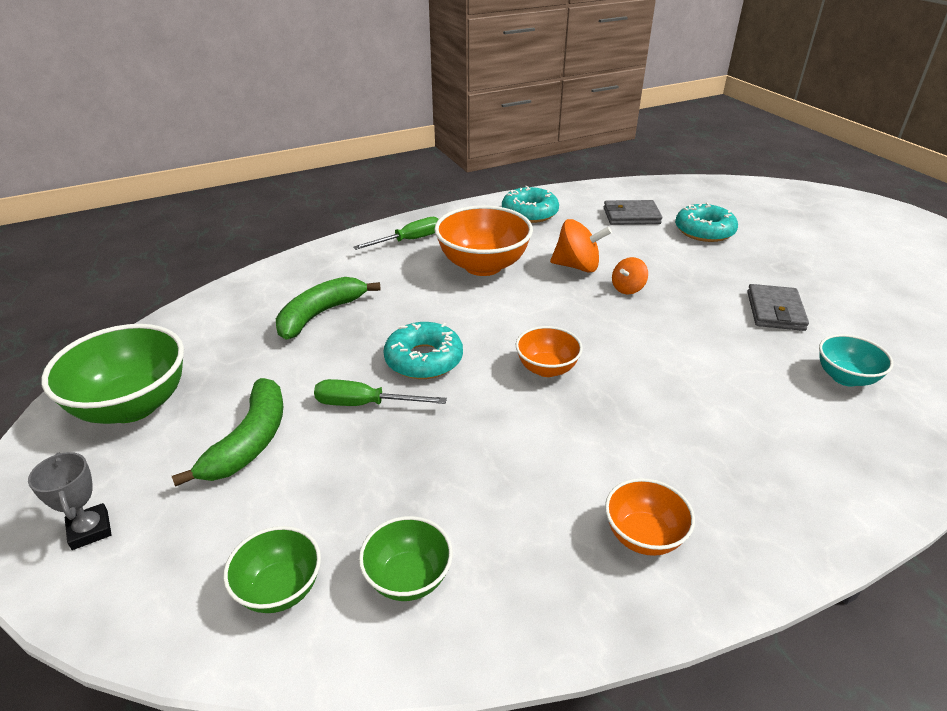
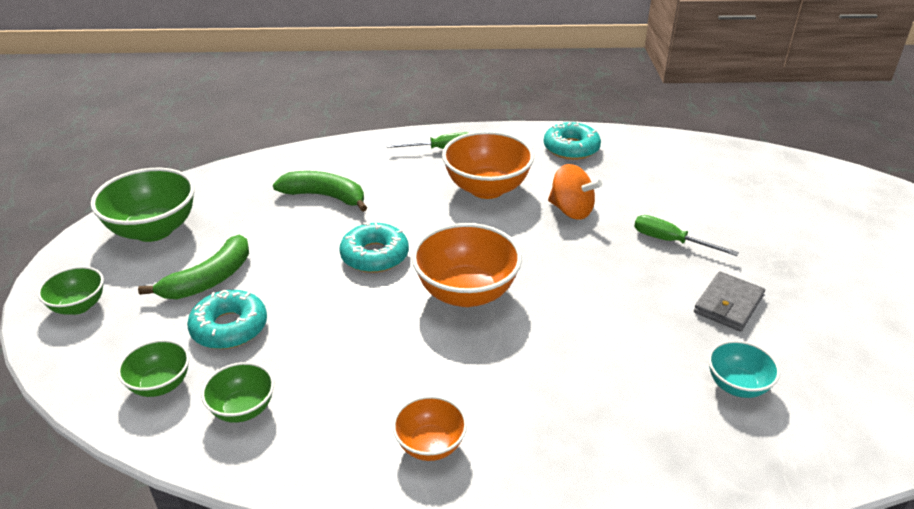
camera: 25 degrees right, 0 degrees up
grey trophy [28,452,112,550] -> green bowl [37,266,104,315]
green banana [276,277,381,340] -> green banana turned 45 degrees clockwise [273,171,367,212]
green screwdriver [314,379,447,406] -> green screwdriver moved to [634,215,739,256]
orange bowl [516,326,583,377] -> orange bowl [412,223,522,307], size x1.79
grey wallet [604,200,662,225] -> none
orange spinning top [612,257,648,294] -> none
turquoise donut [675,202,738,242] -> turquoise donut moved to [187,289,267,349]

